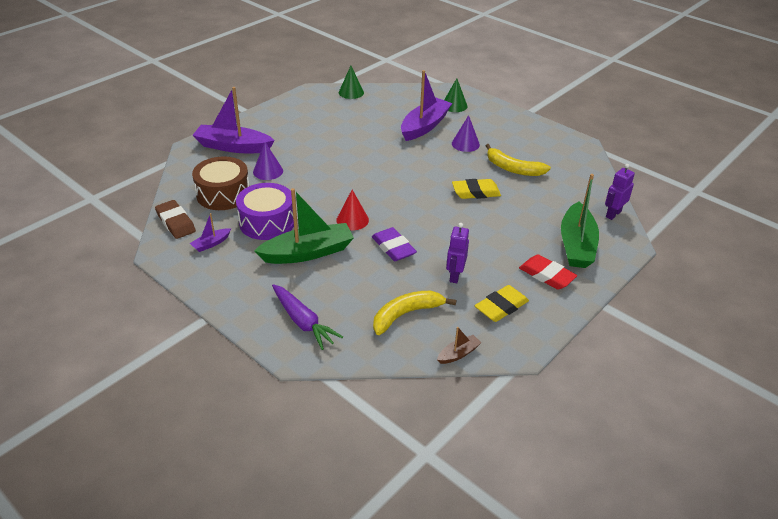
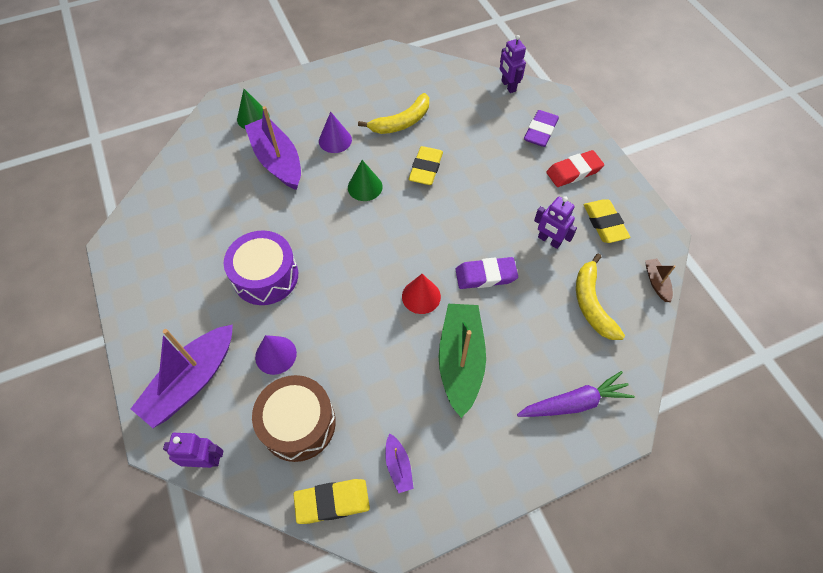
camera: 65 degrees left, 20 degrees up
brown eraser [155,200,196,239] -> yellow eraser [293,479,370,524]
purple drum [236,183,294,240] -> purple drum moved to [224,230,298,305]
green cone [339,66,364,99] -> green cone moved to [348,160,383,201]
green boat [561,174,599,268] -> purple eraser [524,110,559,147]
none -> purple robot [163,433,223,468]

